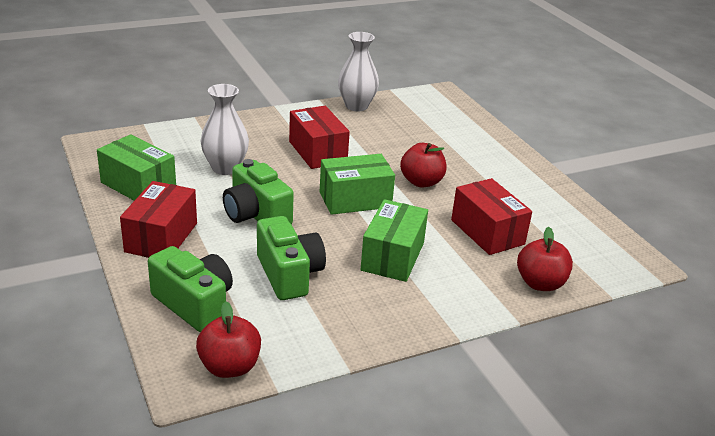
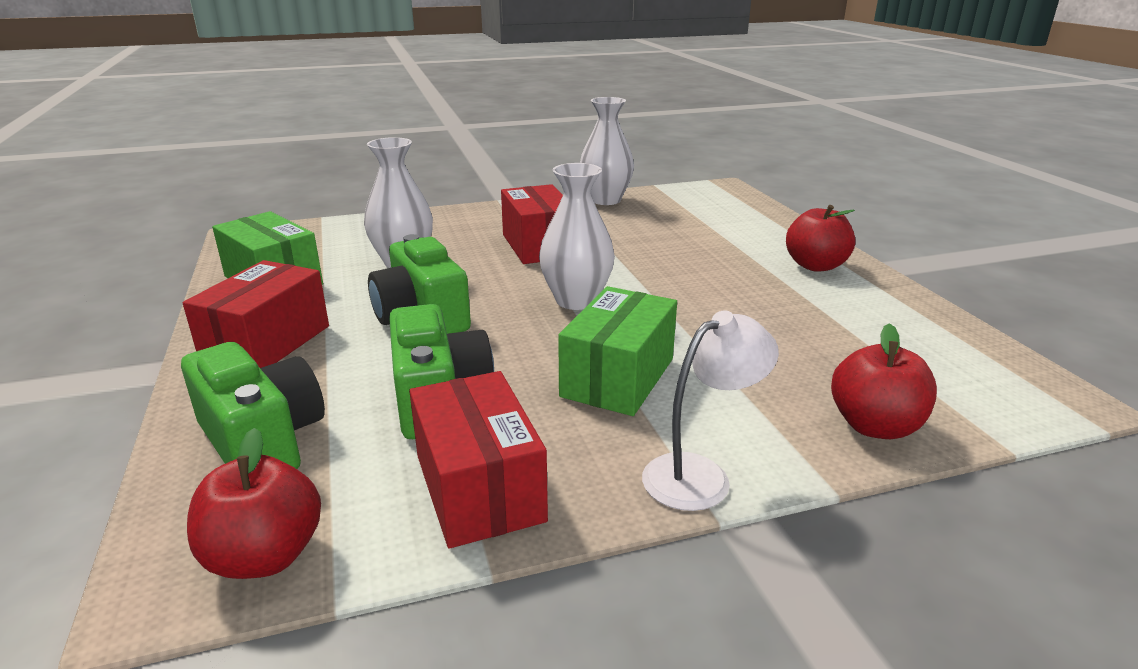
camera: 10 degrees right, 5 degrees down
green box [320,154,395,215] -> white vase [539,163,615,310]
red apple [400,143,446,187] -> red apple moved to [786,205,856,272]
red box [451,178,532,255] -> red box moved to [409,371,548,548]
none -> white lamp [642,310,779,511]

